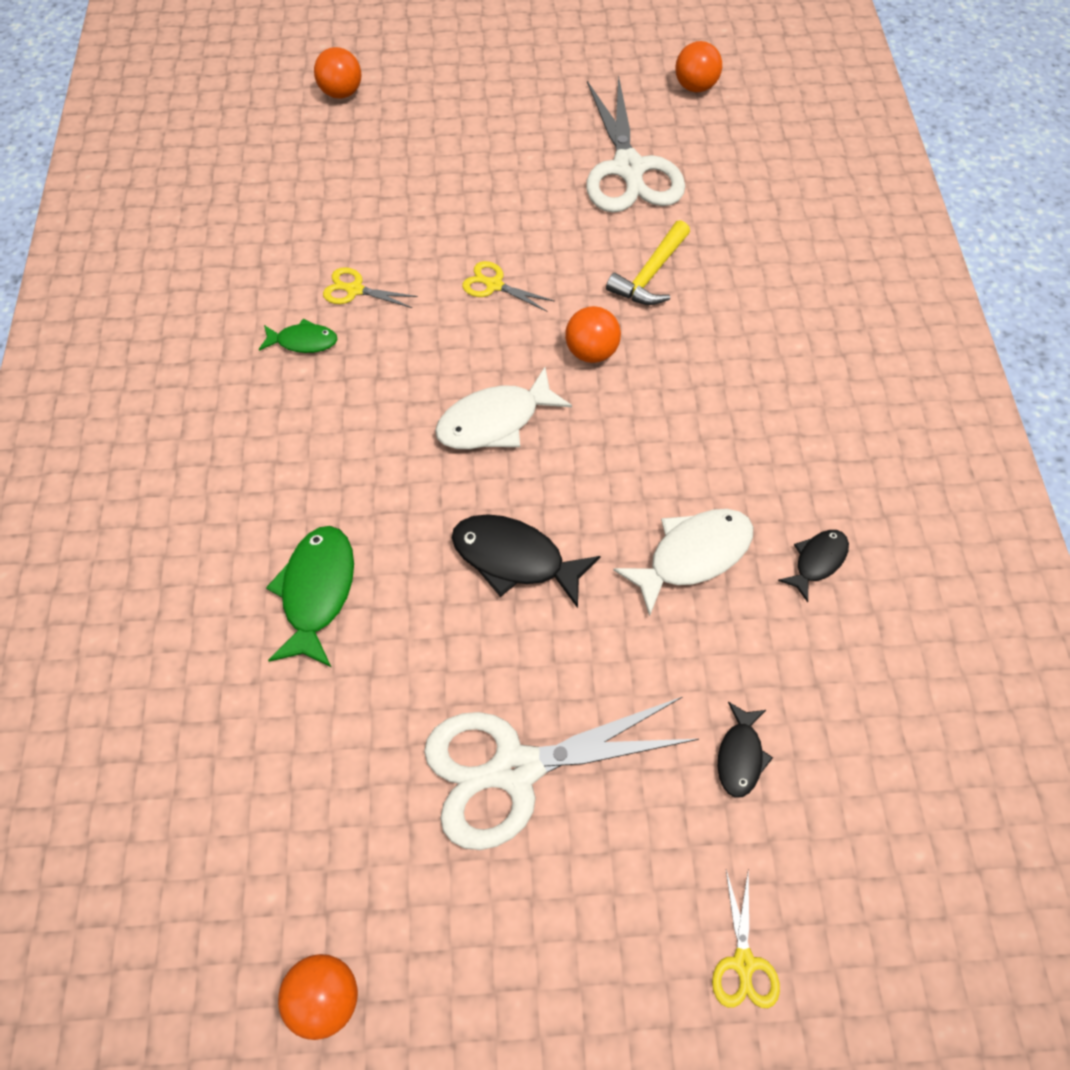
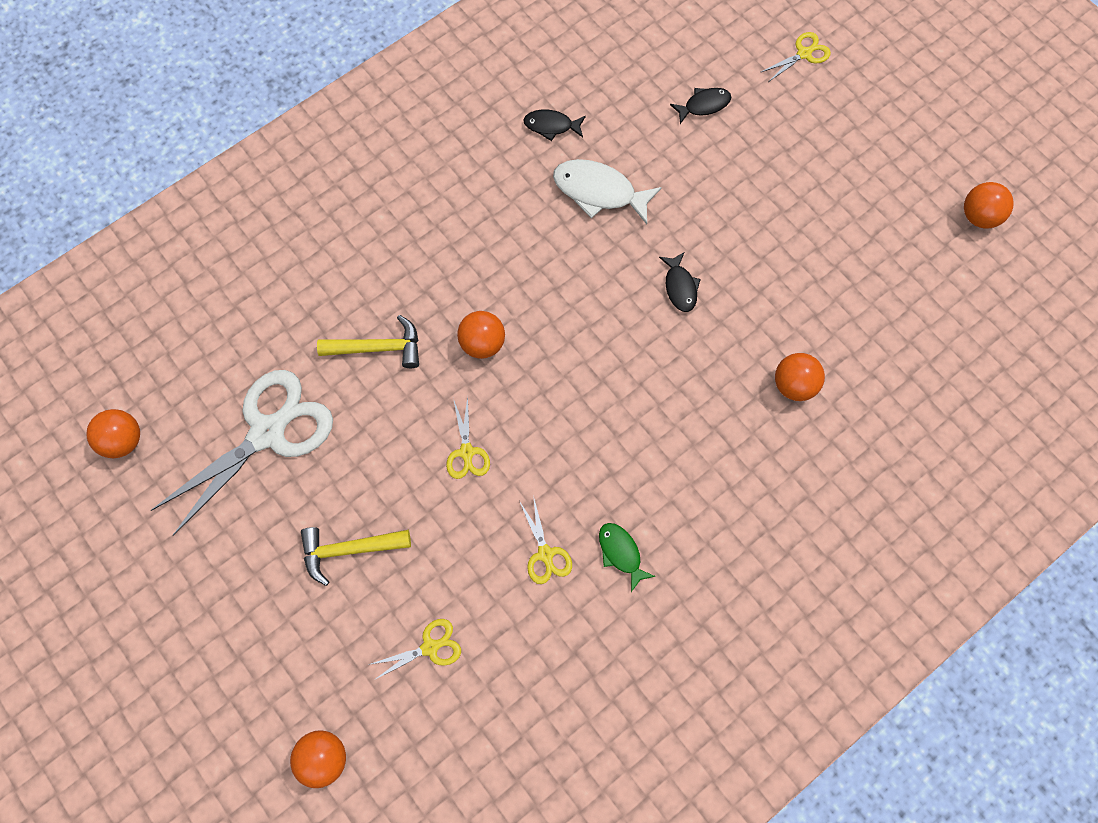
camera: 125 degrees left, 10 degrees up
green fish [266,526,354,668] -> orange ball [775,353,825,401]
white scissors [424,697,699,850] -> none
white fish [435,367,572,449] -> none
black fish [452,514,600,608] -> black fish [659,252,701,312], size x0.59
none -> yellow hammer [301,527,411,586]
none -> yellow scissors [368,619,461,680]

